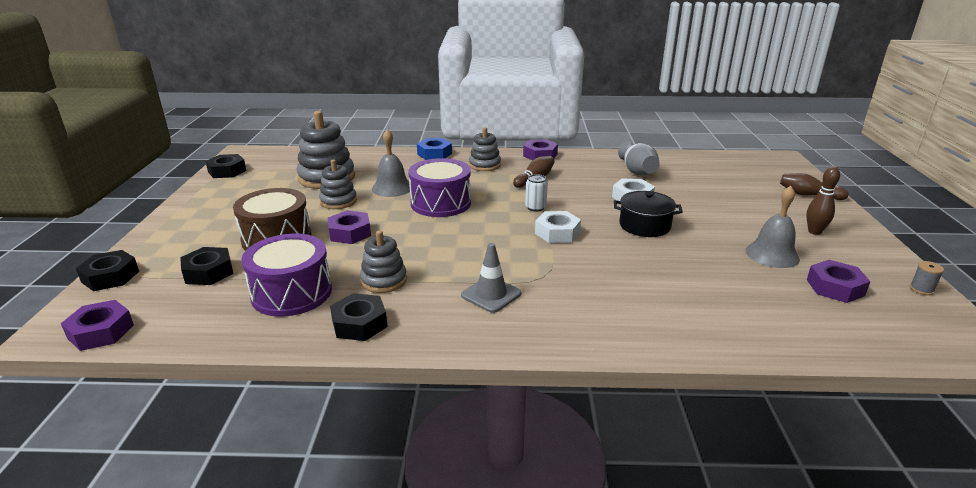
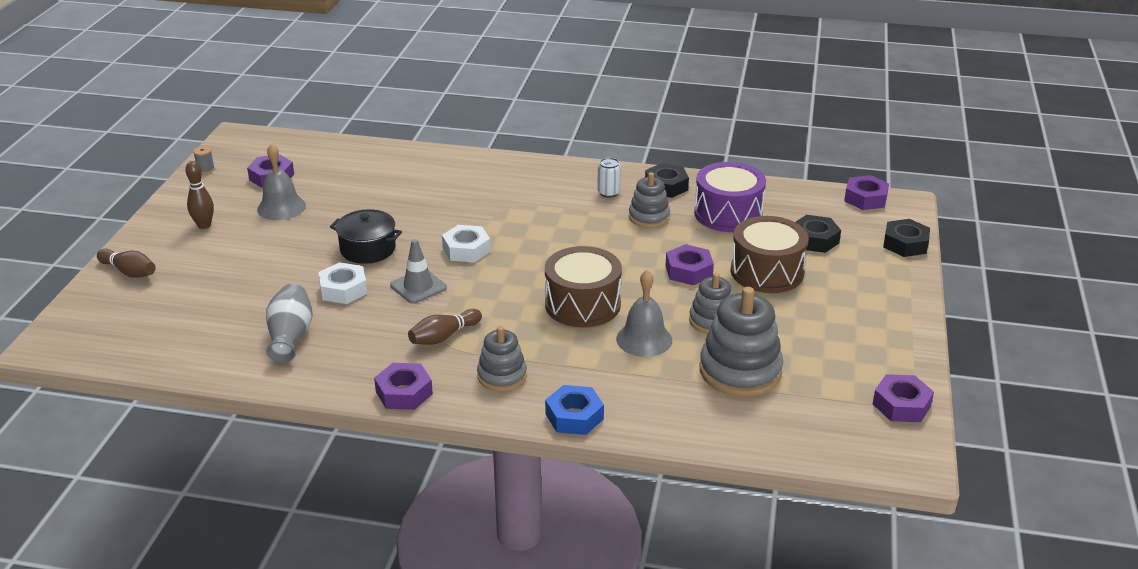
camera: 170 degrees left, 5 degrees up
black nut [205,154,246,178] -> purple nut [873,374,934,422]
purple drum [408,158,471,217] -> brown drum [545,246,622,327]
grey traffic cone [461,243,521,313] -> grey traffic cone moved to [390,239,447,304]
white can [525,174,548,212] -> white can moved to [597,158,621,198]

